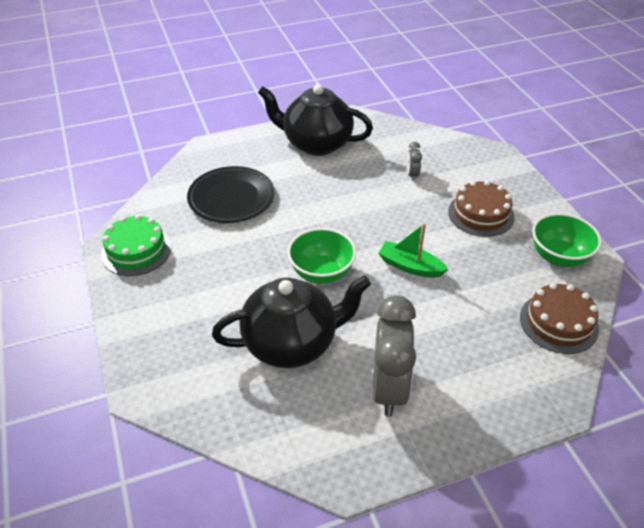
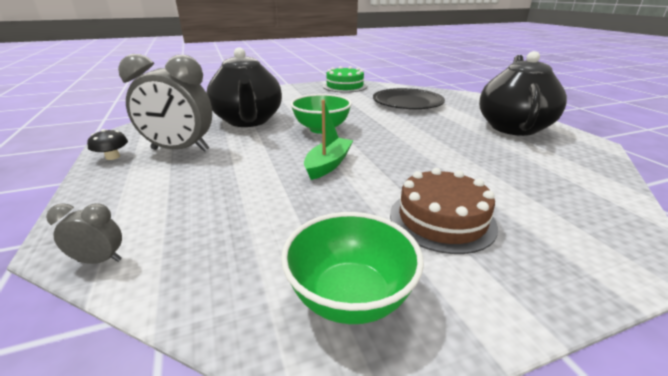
camera: 90 degrees right, 15 degrees down
grey clock [407,142,422,181] -> grey clock moved to [46,203,122,264]
brown cake [520,283,599,354] -> none
none -> black mushroom [87,129,128,160]

